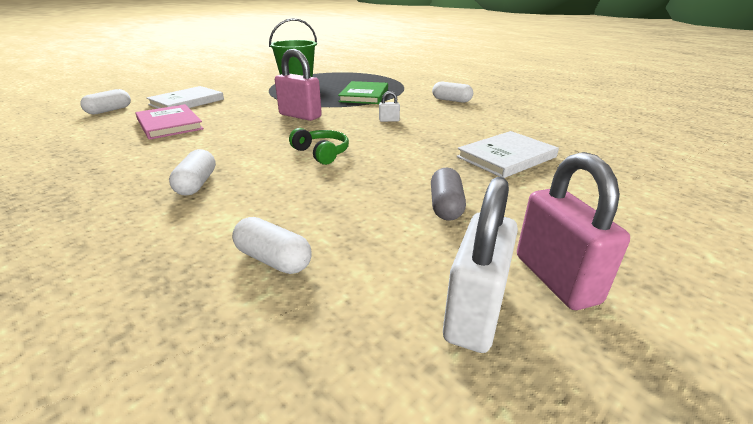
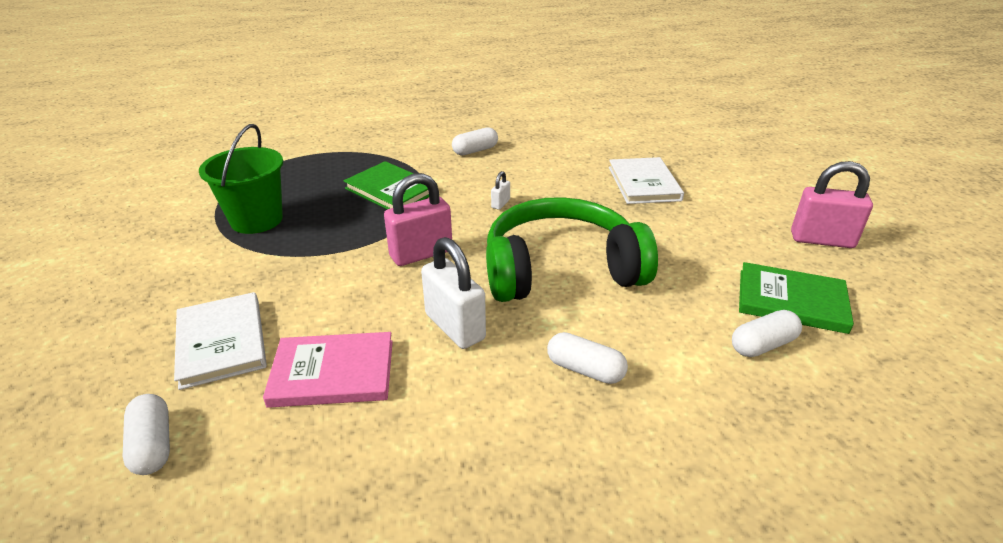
camera: 60 degrees left, 5 degrees up
green headphones [289,128,349,165] -> green headphones [486,197,658,302], size x2.37
grey capsule [431,167,466,221] -> none
white padlock [443,177,518,353] -> white padlock moved to [421,237,486,349]
none -> green book [739,262,854,334]

